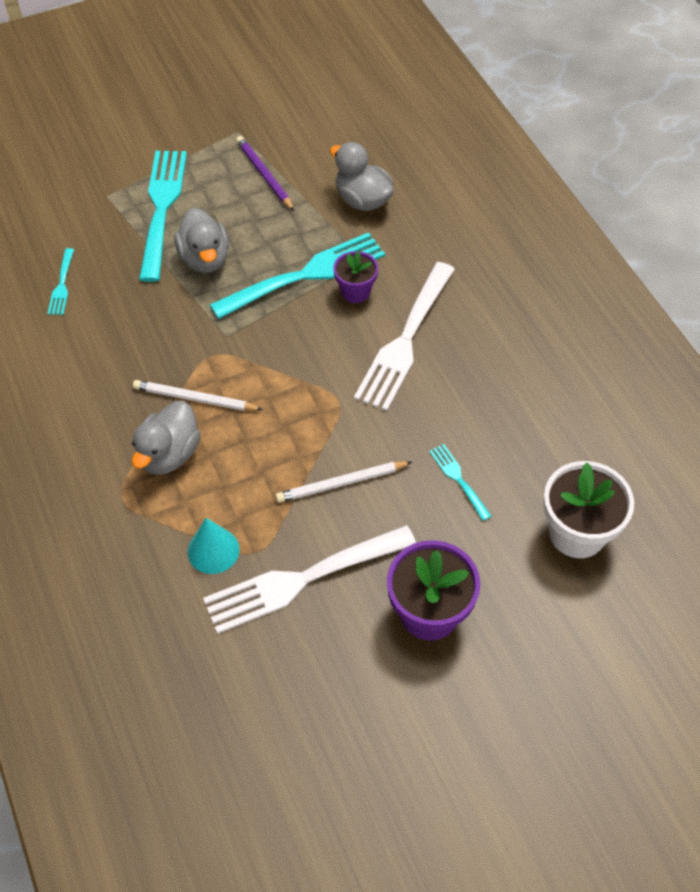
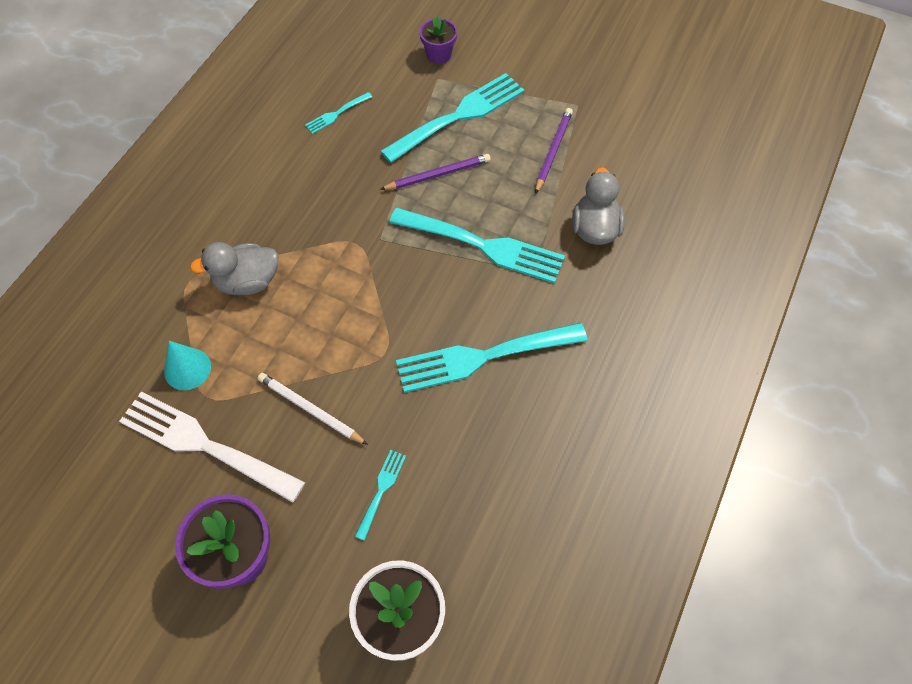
camera: 50 degrees right, 5 degrees up
white pencil [133,380,263,411] -> none
grey duck [174,208,229,273] -> purple pencil [380,154,491,190]
purple flower pot [333,251,378,303] -> purple flower pot moved to [420,16,457,64]
white fork [354,262,455,411] -> turquoise fork [396,323,588,393]

